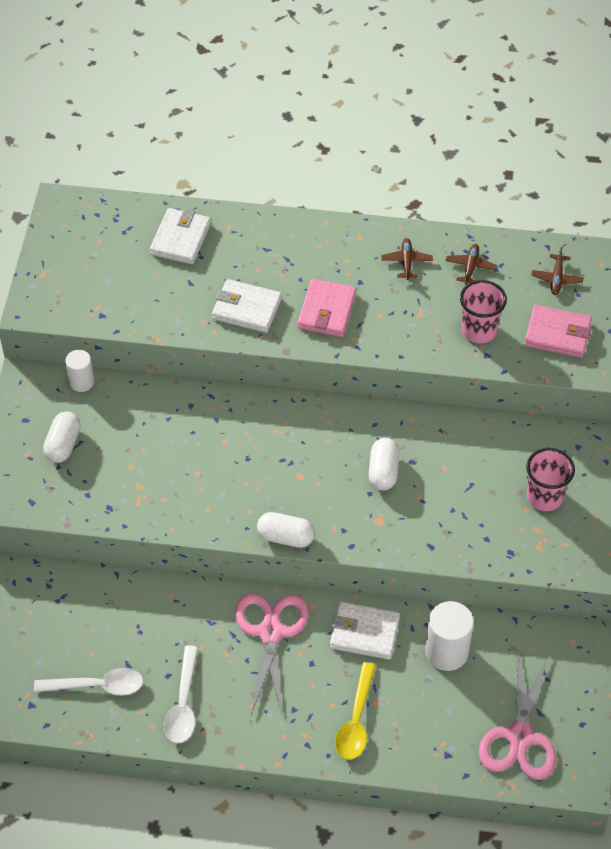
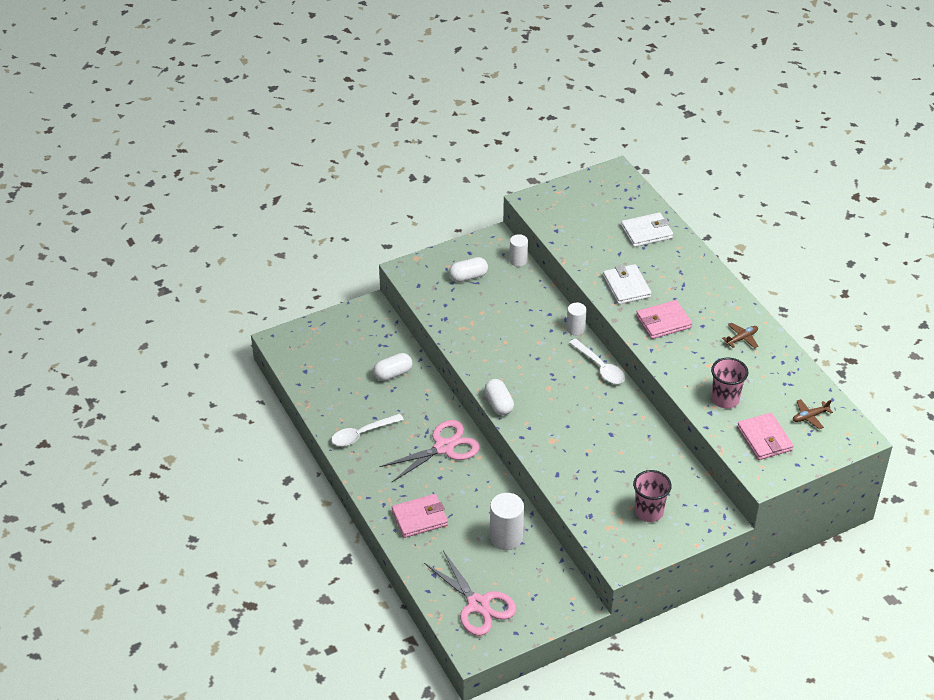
camera: 55 degrees right, 10 degrees down
white spoon [34,668,143,696] -> white spoon moved to [569,339,625,384]
white wallet [330,602,400,660] -> none
yellow spoon [335,662,376,760] -> pink wallet [392,494,448,538]
white capsule [369,438,399,491] -> white capsule moved to [373,353,412,381]
brown plane [446,244,497,285] -> none
pink scissors [479,648,556,780] -> pink scissors turned 105 degrees counterclockwise [424,551,516,636]
none -> white cylinder [567,303,587,336]

